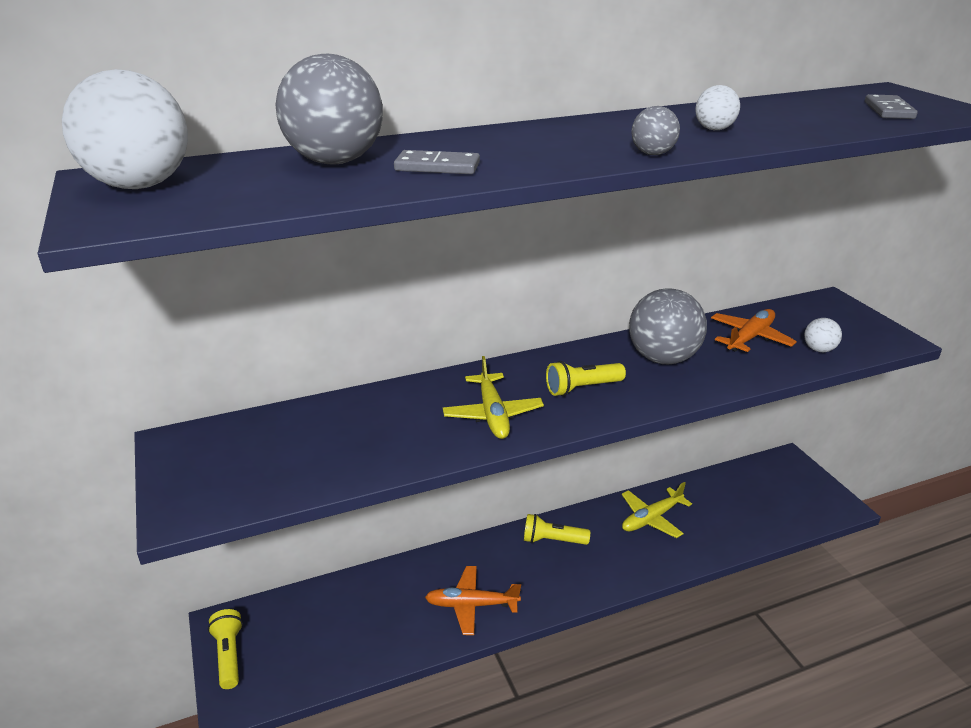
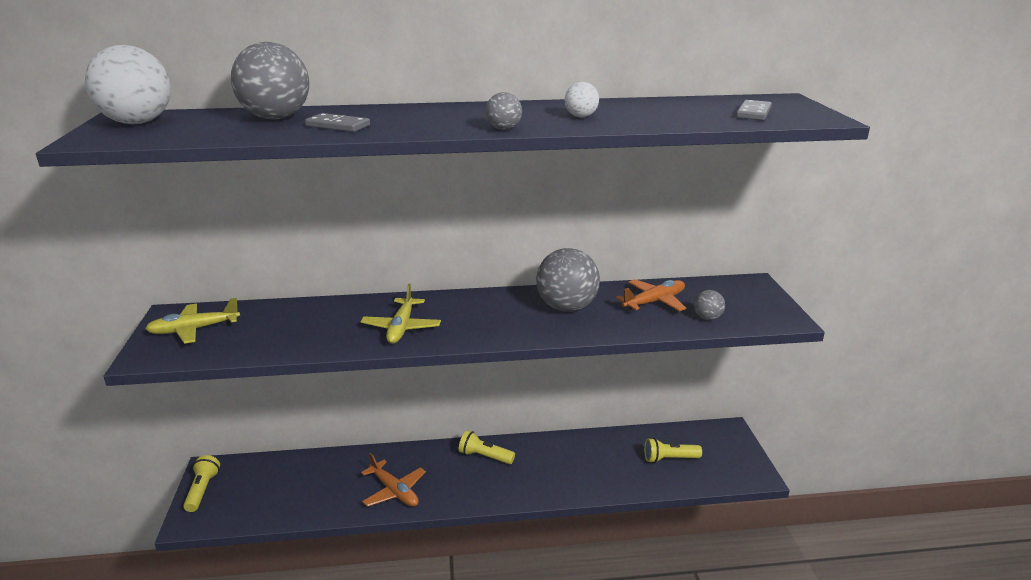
camera: 15 degrees right, 5 degrees down
orange plane [425,566,521,635] -> orange plane turned 150 degrees counterclockwise [361,453,426,507]
yellow flashlight [546,361,626,396] -> yellow flashlight moved to [644,438,702,463]
yellow plane [622,482,692,538] -> yellow plane moved to [145,298,240,344]
white ball [804,318,842,352] -> grey ball [694,290,725,320]

